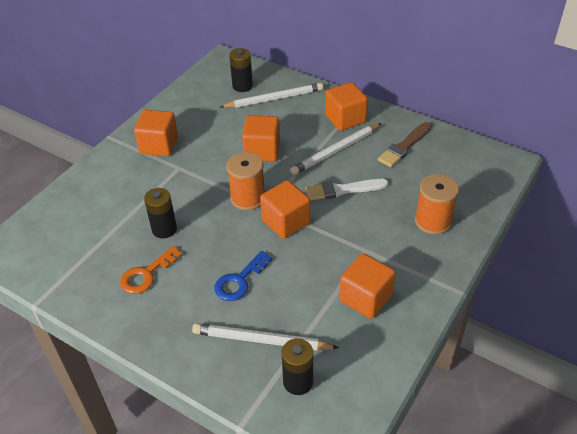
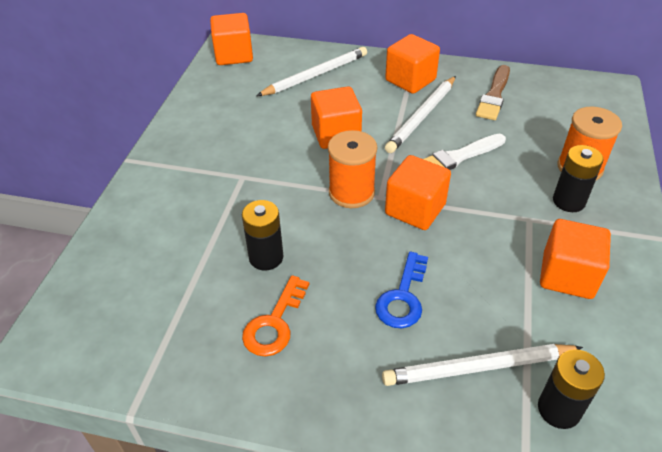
camera: 20 degrees left, 0 degrees up
orange cube [134,110,178,156] -> orange cube moved to [210,13,253,65]
black battery [229,48,253,92] -> black battery moved to [553,145,604,212]

